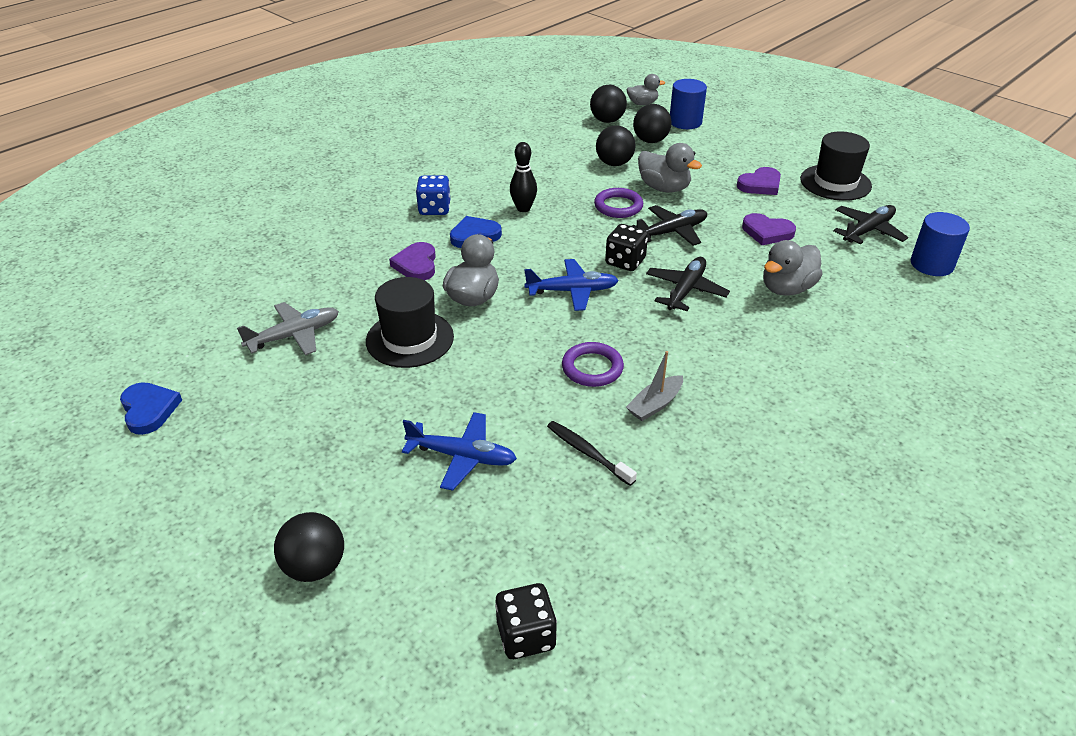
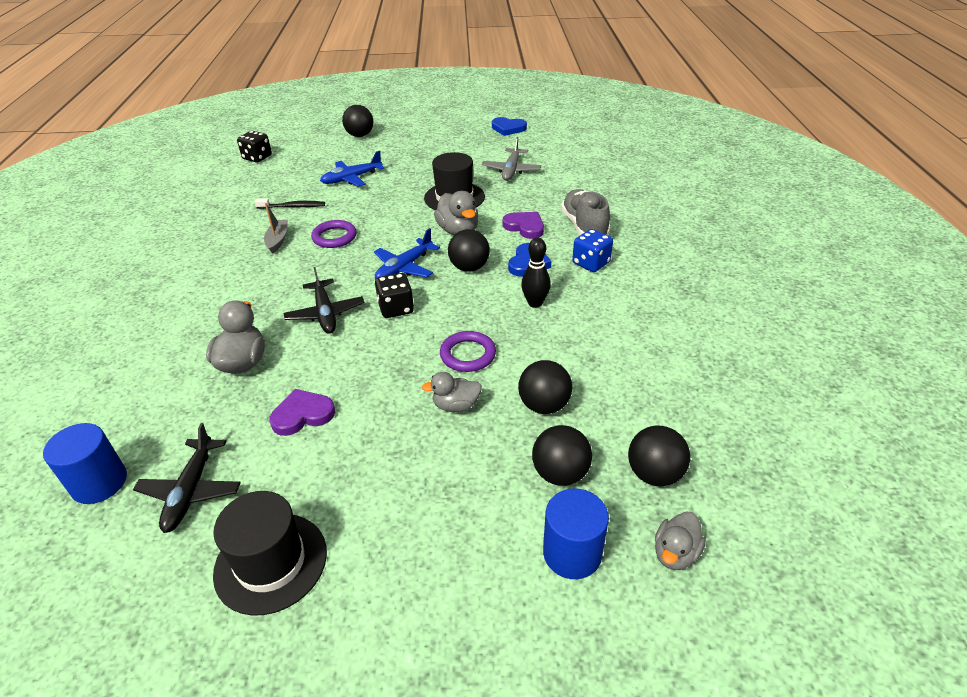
camera: 135 degrees right, 0 degrees up
black plane [632,205,707,246] -> none
grey duck [638,143,702,192] -> grey duck [422,372,482,412], size x0.66
purple heart [737,167,781,195] -> none
none -> black ball [448,229,490,272]
none -> grey shoe [561,189,610,235]

